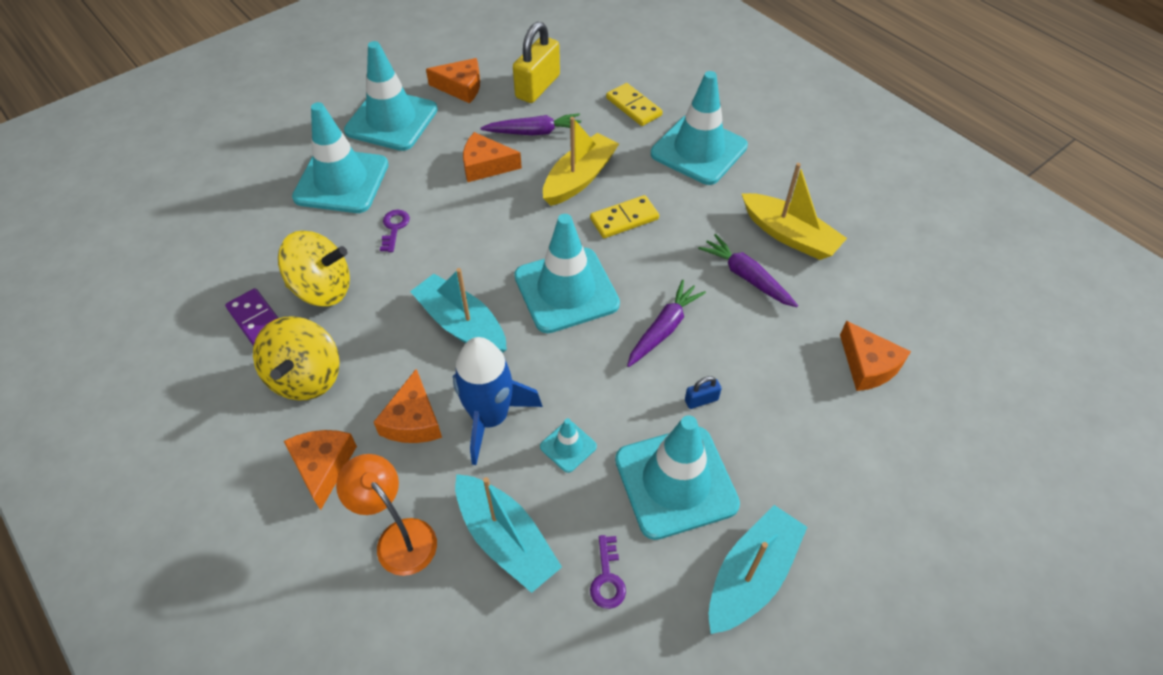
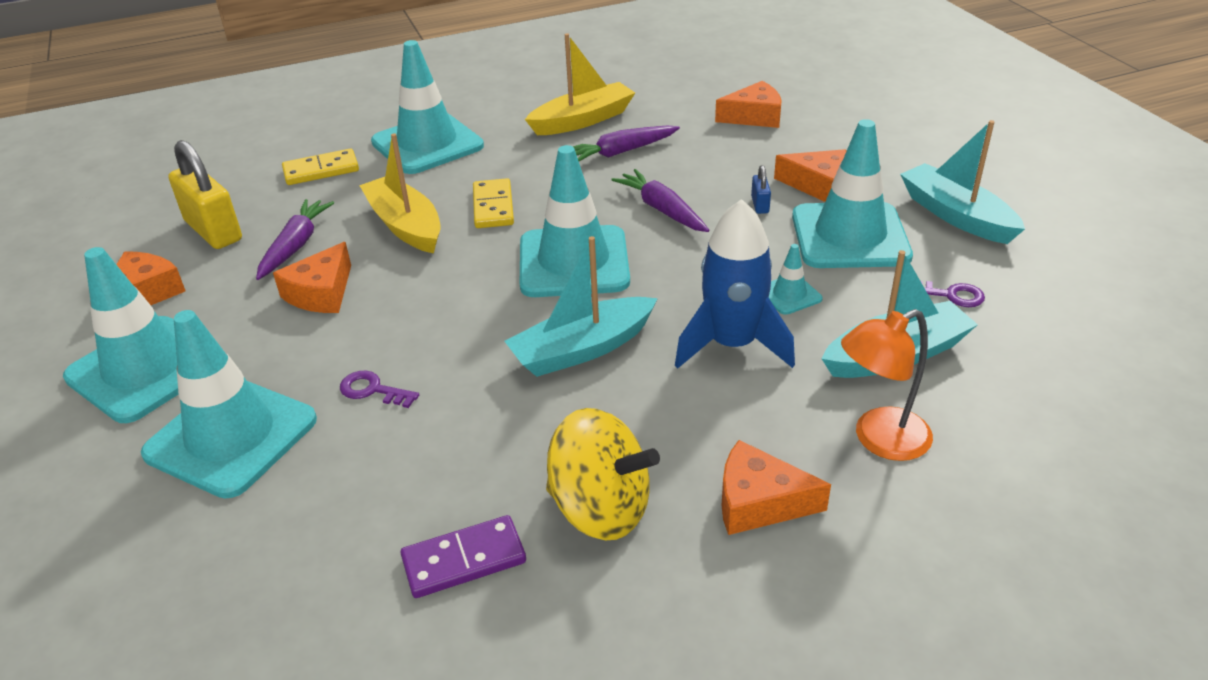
camera: 70 degrees left, 15 degrees down
yellow spinning top [278,230,350,306] -> none
orange cheese [374,369,442,443] -> orange cheese moved to [774,149,846,202]

